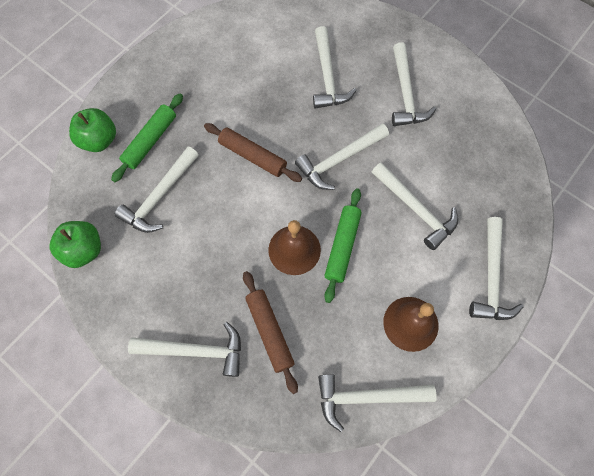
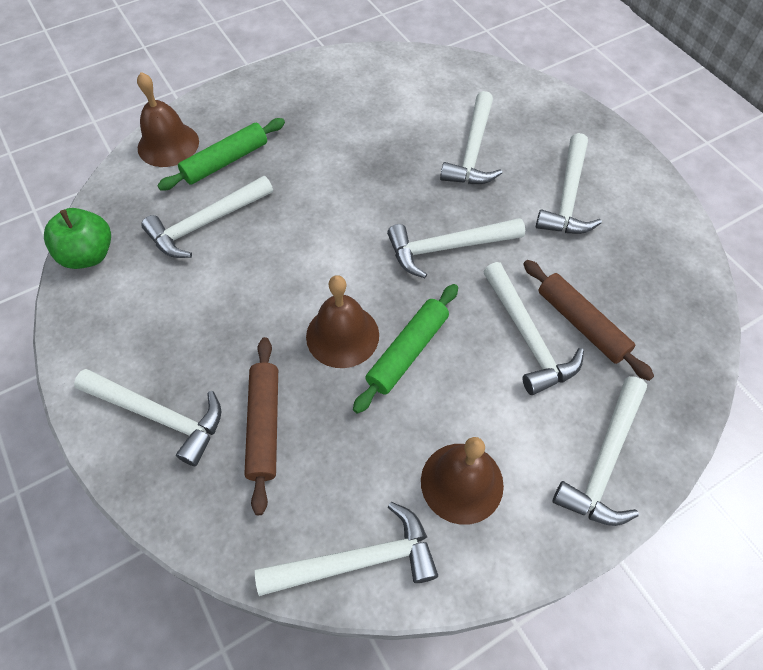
camera: 20 degrees right, 10 degrees down
green apple [69,108,116,152] -> brown bell [137,72,199,167]
brown rolling pin [204,123,302,182] -> brown rolling pin moved to [523,260,654,381]
white hammer [318,374,437,432] -> white hammer turned 150 degrees clockwise [255,502,438,596]

